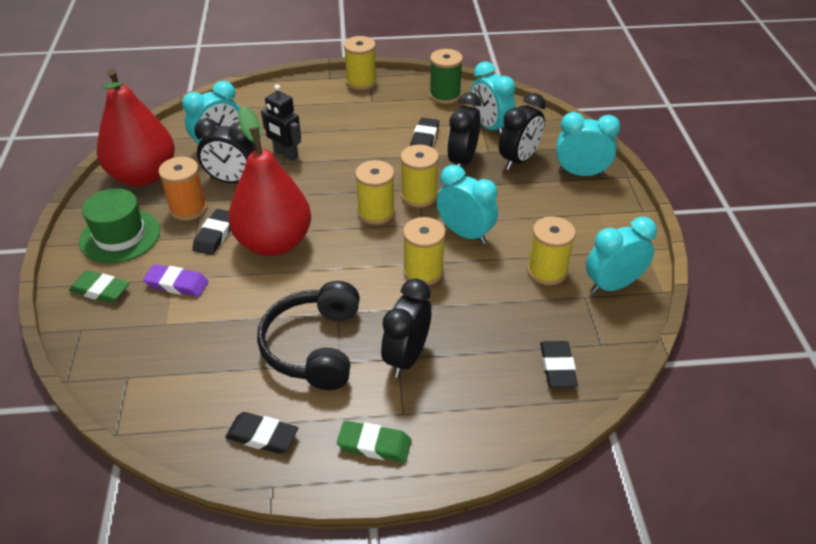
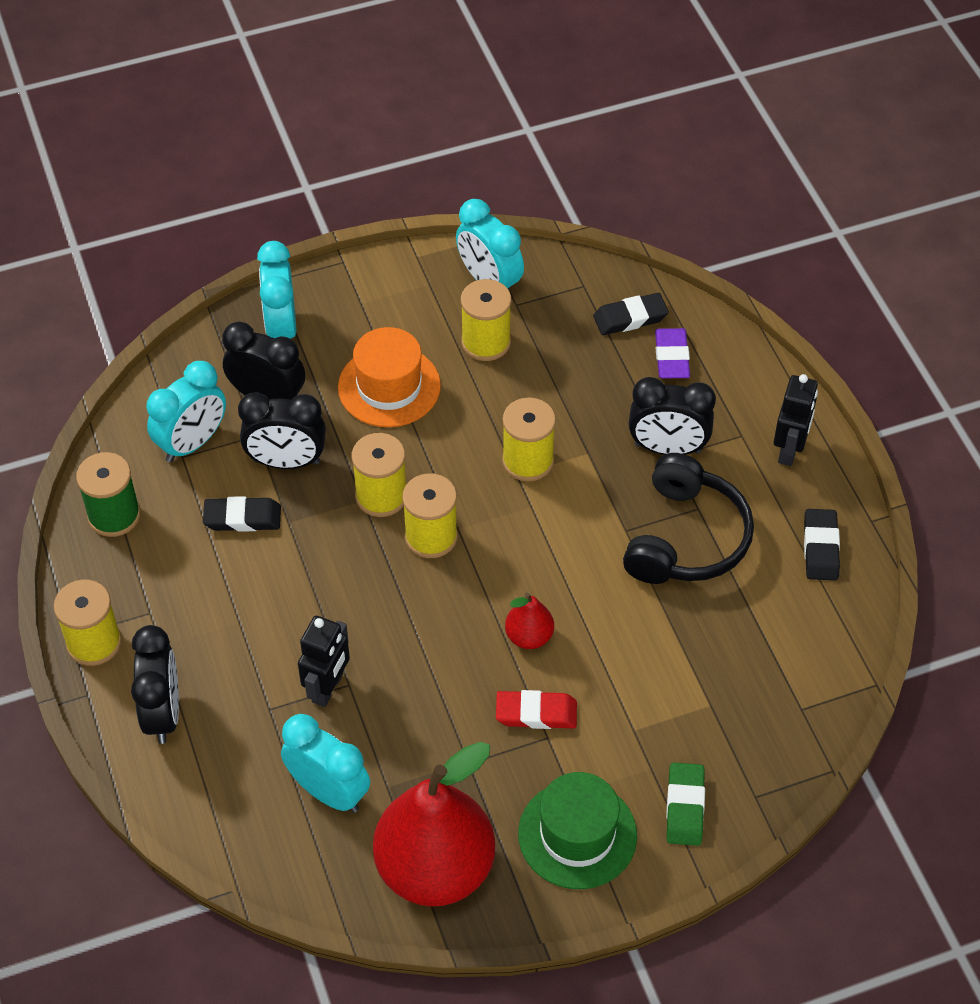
camera: 105 degrees left, 10 degrees up
purple eraser [143,264,208,297] -> purple eraser moved to [655,328,690,378]
orange spool [159,157,207,221] -> none
black eraser [192,209,230,255] -> red eraser [496,690,577,729]
black clock [194,118,256,183] -> black clock moved to [131,625,179,744]
red pear [228,106,311,256] -> red pear [505,593,554,649], size x0.44
black headphones [257,281,360,390] -> black headphones turned 60 degrees counterclockwise [623,453,754,584]
green eraser [337,421,411,463] -> black robot [774,374,818,466]
turquoise clock [437,165,498,244] -> none
none -> orange hat [338,327,441,427]

